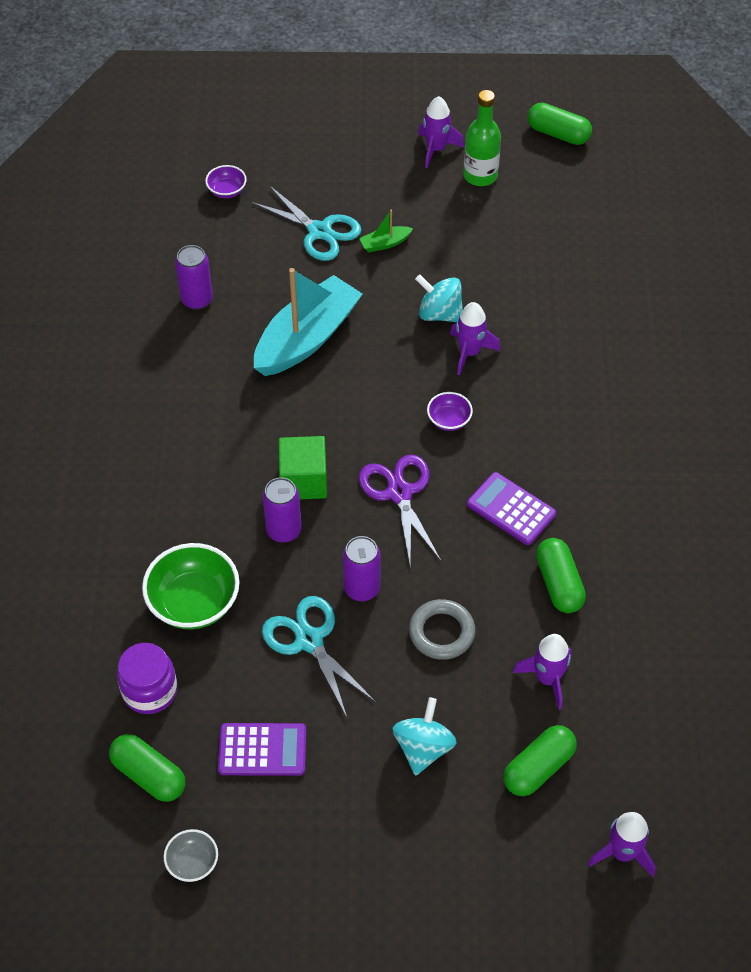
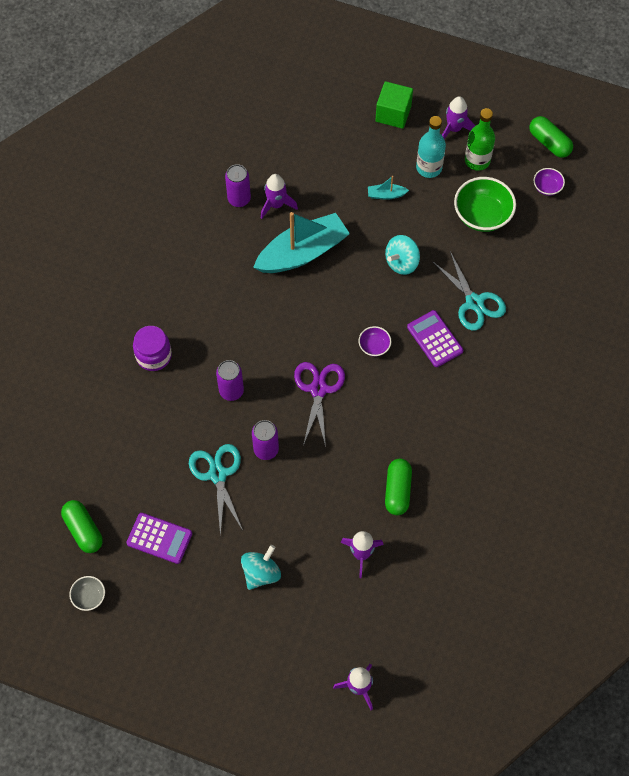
camera: 20 degrees right, 10 degrees up
purple jar [117,643,177,714] -> purple jar moved to [133,326,172,371]
green bowl [142,543,240,629] -> green bowl moved to [454,177,516,232]
purple bowl [205,165,247,198] -> purple bowl moved to [534,168,565,196]
turquoise scissors [251,185,362,261] -> turquoise scissors moved to [432,252,506,331]
green cube [279,436,327,499] -> green cube moved to [375,81,413,129]
green boat [359,210,413,252] -> turquoise boat [368,176,409,200]
grey ring [409,599,475,660] -> none
turquoise spinning top [415,274,463,322] -> turquoise spinning top turned 90 degrees counterclockwise [385,235,420,275]
purple rocket [450,302,501,375] -> purple rocket moved to [261,174,298,219]
purple calculator [467,472,556,545] -> purple calculator moved to [407,310,463,367]
green capsule [504,725,577,796] -> none
none -> turquoise bottle [416,116,446,178]

